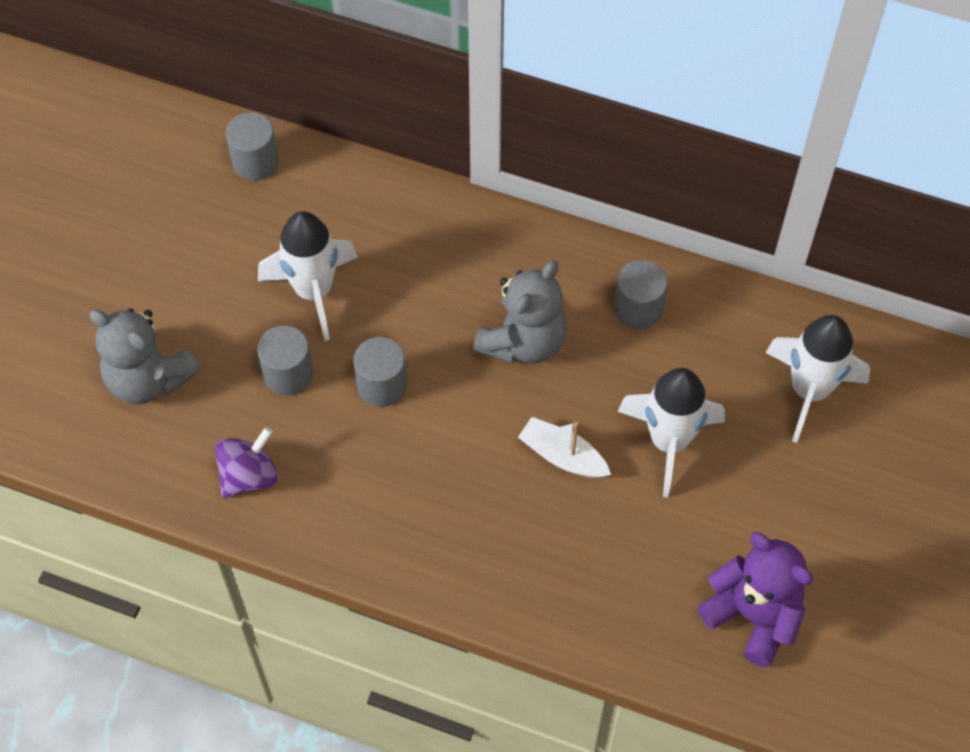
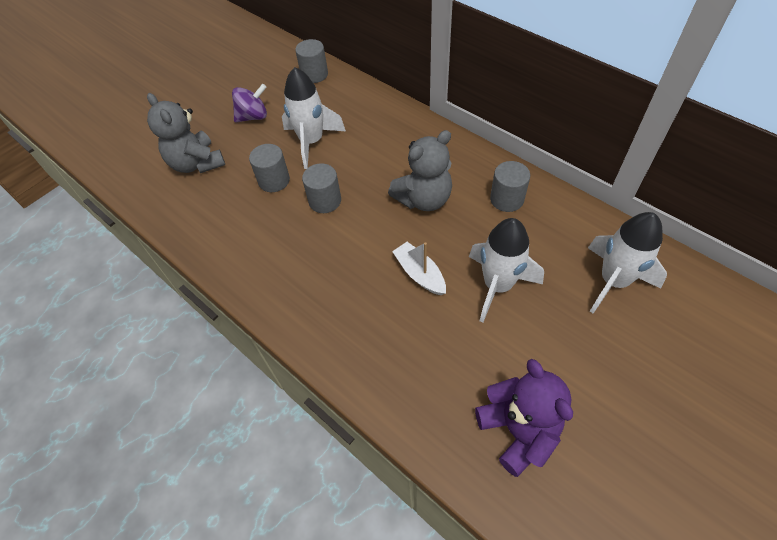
camera: 25 degrees right, 5 degrees down
purple spinning top [215,427,278,498] -> purple spinning top moved to [232,84,267,122]

